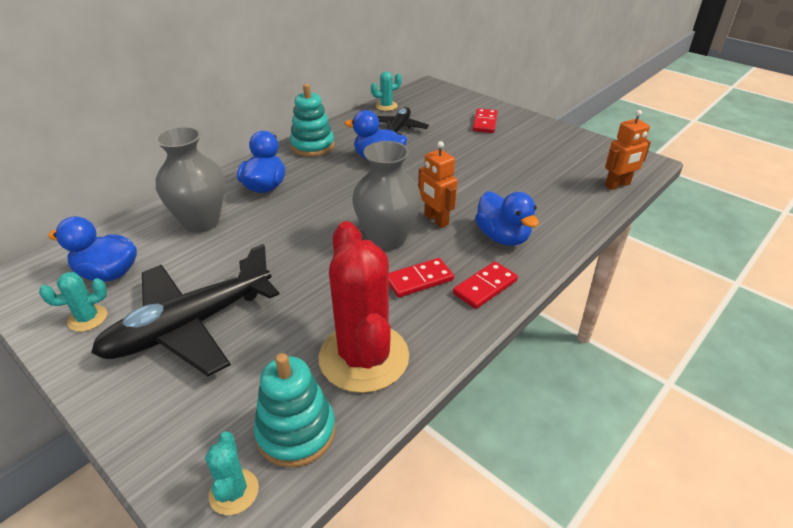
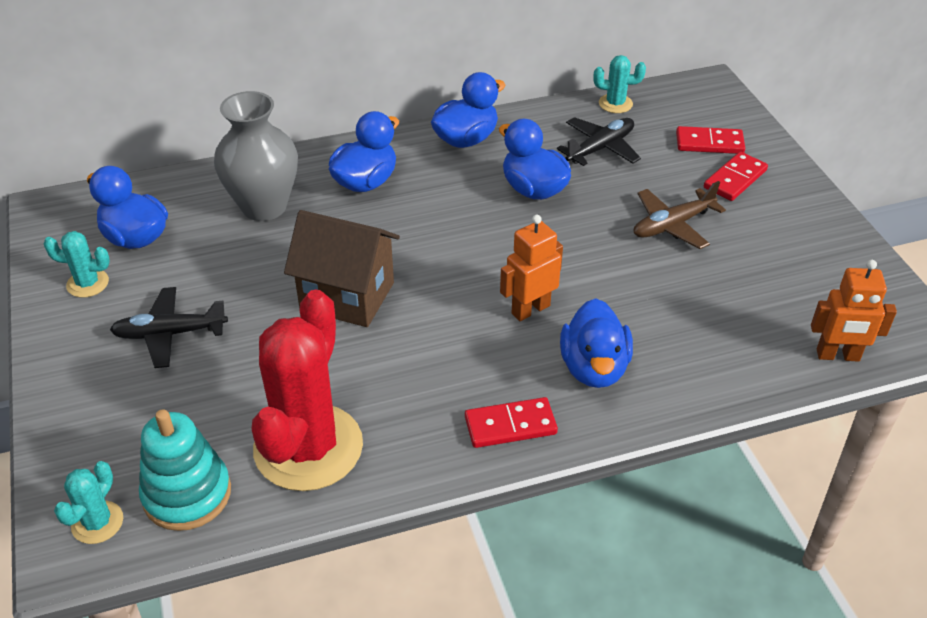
camera: 30 degrees right, 5 degrees up
black plane [91,244,279,376] -> black plane [110,287,228,368], size x0.55
turquoise stacking toy [290,84,335,157] -> blue duck [431,72,506,148]
grey vase [352,141,422,250] -> none
red domino [389,258,454,298] -> red domino moved to [676,126,745,154]
orange robot [418,141,458,228] -> orange robot turned 60 degrees clockwise [500,215,563,321]
none -> brown house [284,210,400,327]
none -> brown plane [634,181,726,249]

